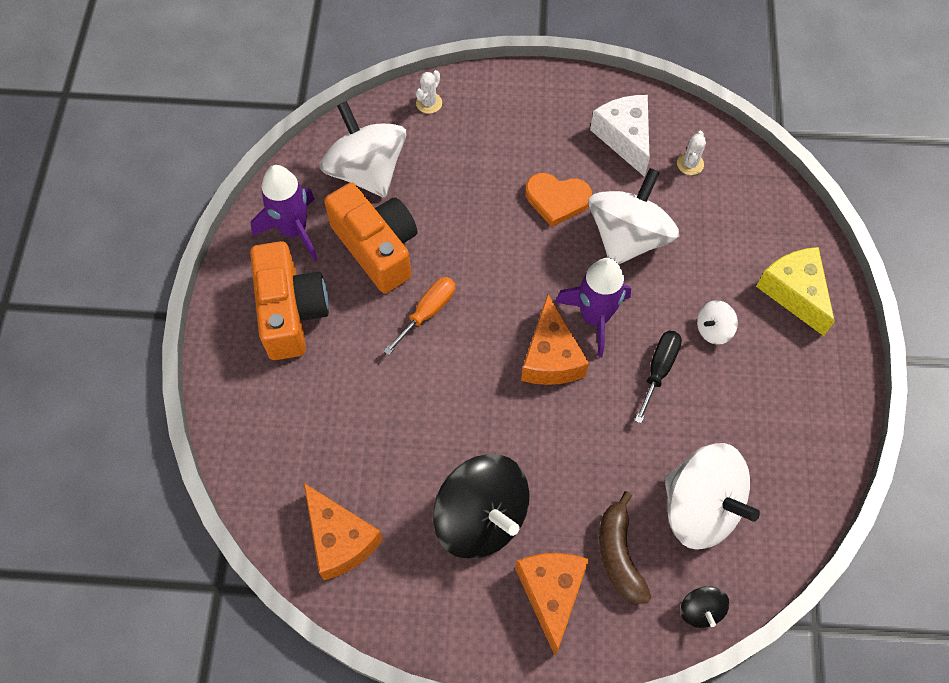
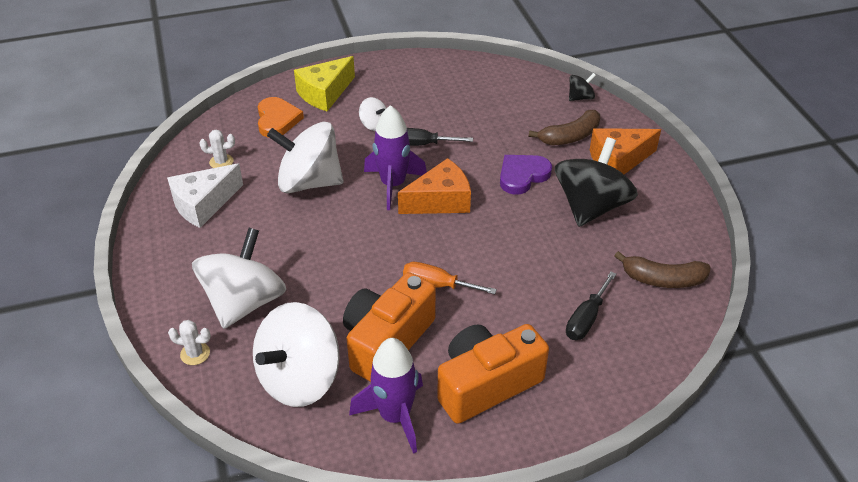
camera: 110 degrees left, 20 degrees down
orange cheese [304,483,383,580] -> brown banana [614,251,711,288]
orange heart [525,173,592,227] -> orange heart moved to [258,97,304,138]
white spinning top [664,443,760,550] -> white spinning top moved to [192,228,286,329]
none -> purple heart [500,155,552,195]
none -> black screwdriver [566,272,617,340]

